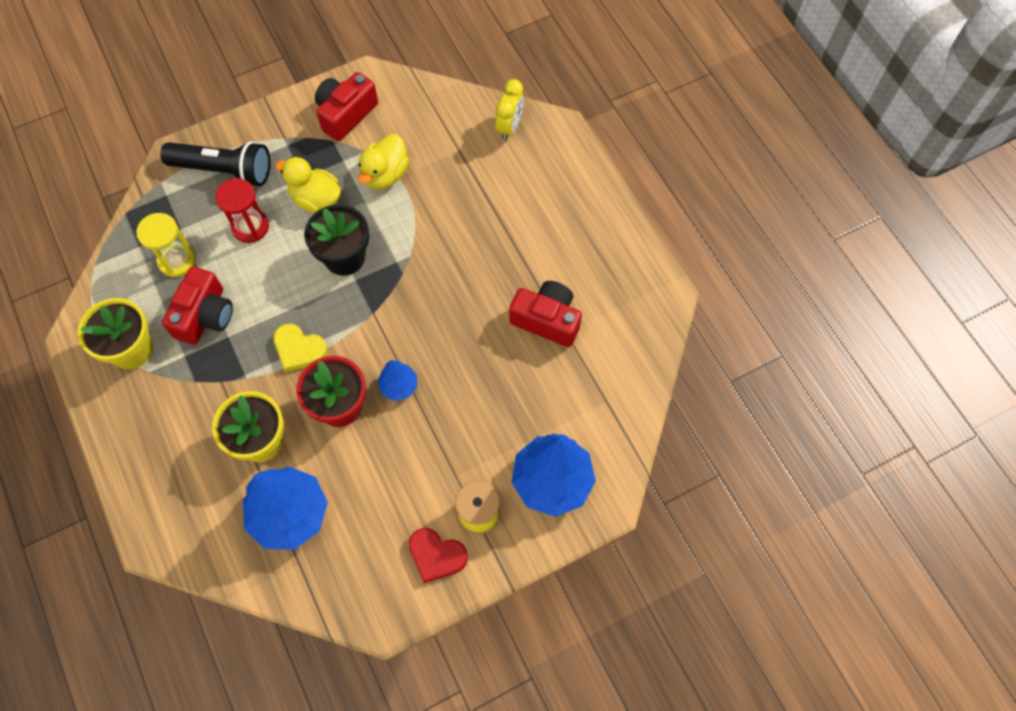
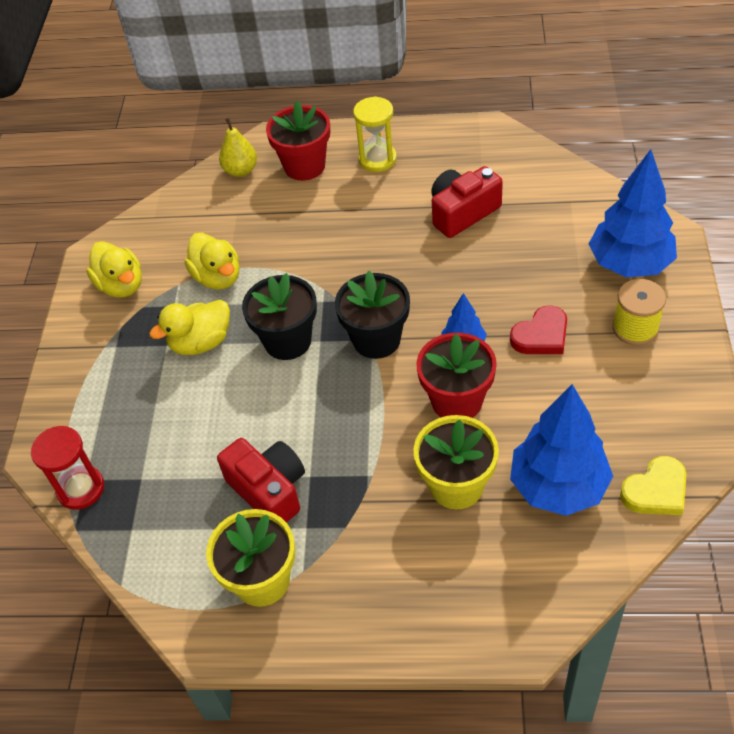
camera: 55 degrees left, 15 degrees down
yellow hourglass [136,213,196,277] -> yellow hourglass moved to [353,96,397,172]
black flashlight [160,141,271,186] -> none
red hourglass [215,178,269,243] -> red hourglass moved to [31,426,104,510]
yellow heart [273,324,328,372] -> yellow heart moved to [620,456,686,515]
red camera [315,72,378,141] -> yellow duck [86,241,142,298]
red heart [409,528,468,583] -> red heart moved to [510,306,567,354]
yellow clock [495,79,524,141] -> yellow pear [219,118,257,177]
none -> red flower pot [266,100,330,181]
none -> black flower pot [335,271,410,359]

